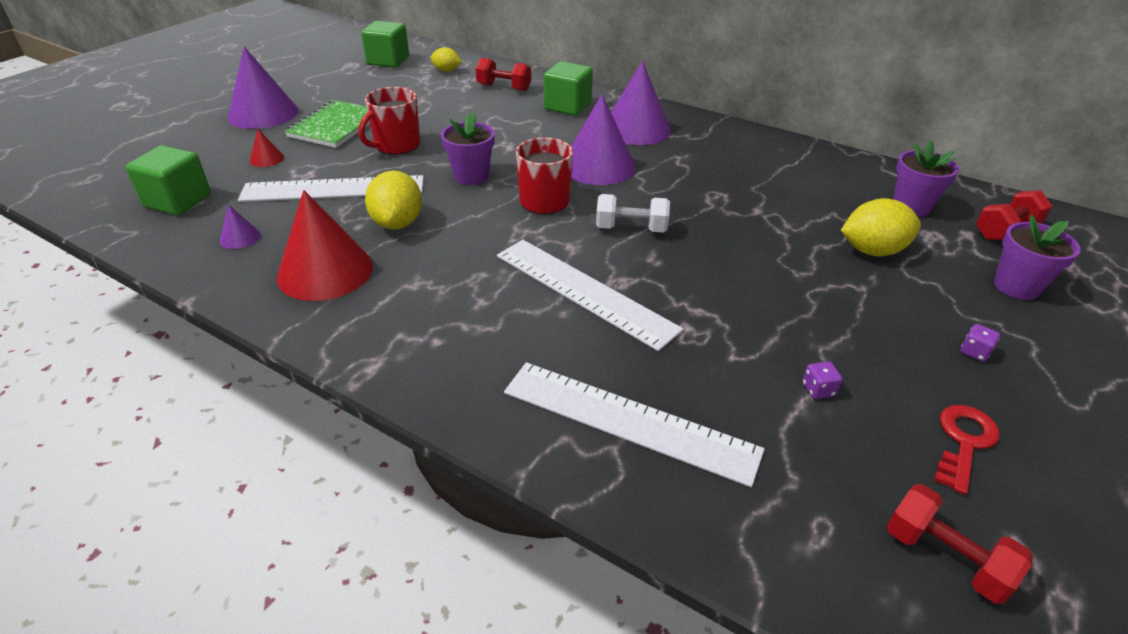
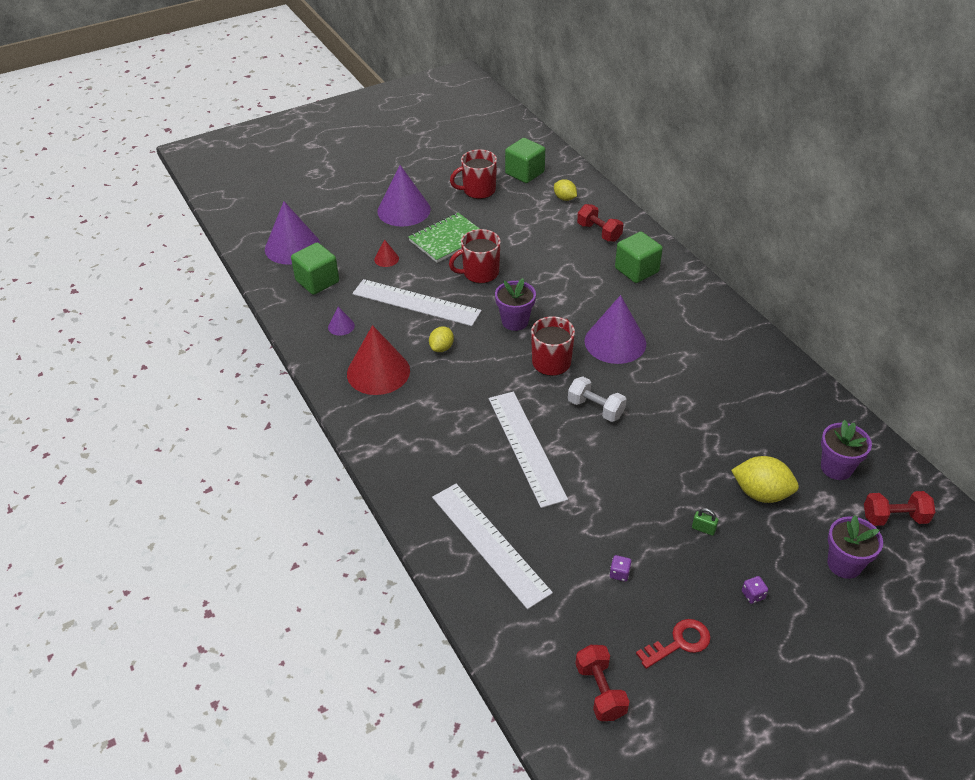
camera: 30 degrees right, 5 degrees up
yellow lemon [365,171,422,230] -> yellow lemon [429,326,454,352], size x0.61
purple cone [611,61,671,145] -> purple cone moved to [265,201,320,265]
none -> red mug [450,149,497,199]
none -> green padlock [692,508,718,536]

